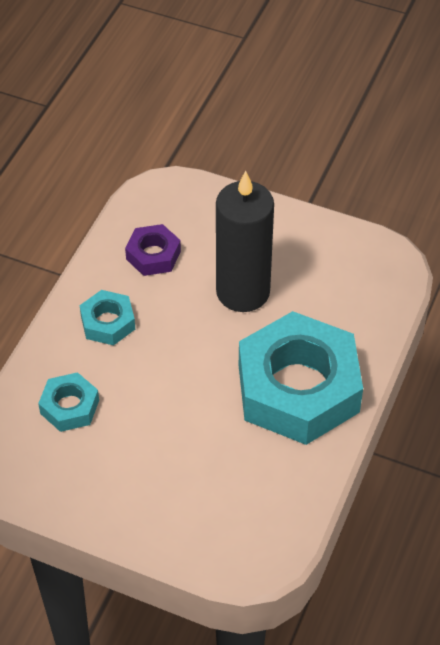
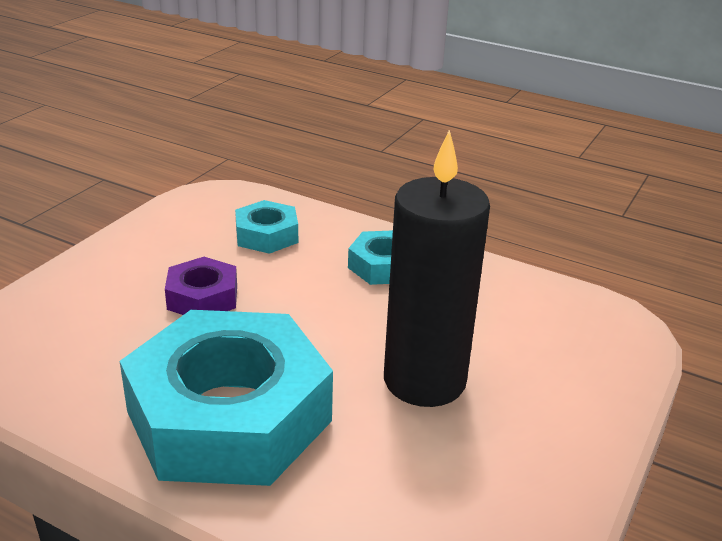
camera: 95 degrees right, 20 degrees down
purple nut [125,224,181,276] -> purple nut moved to [165,257,237,315]

